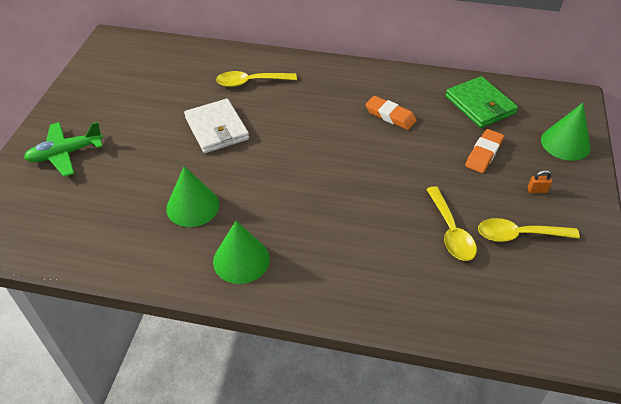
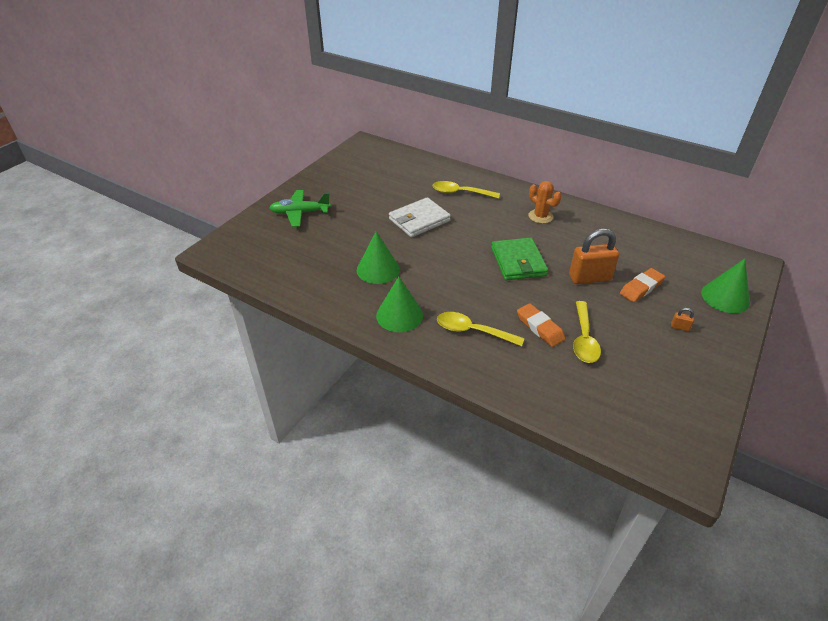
camera: 20 degrees right, 5 degrees down
white wallet [184,99,249,153] -> white wallet turned 60 degrees clockwise [389,197,451,237]
orange eraser [365,96,417,130] -> orange eraser moved to [517,303,565,347]
green wallet [445,76,518,128] -> green wallet moved to [491,238,548,280]
yellow spoon [478,218,580,242] -> yellow spoon moved to [437,312,524,346]
none -> orange cactus [528,181,561,224]
none -> orange padlock [569,229,619,284]

